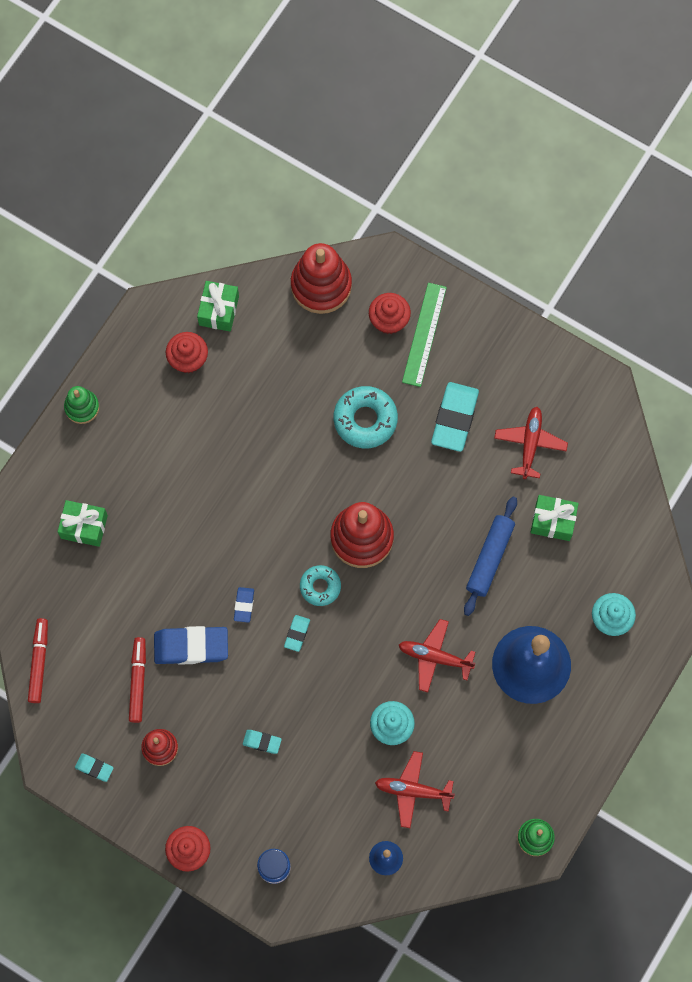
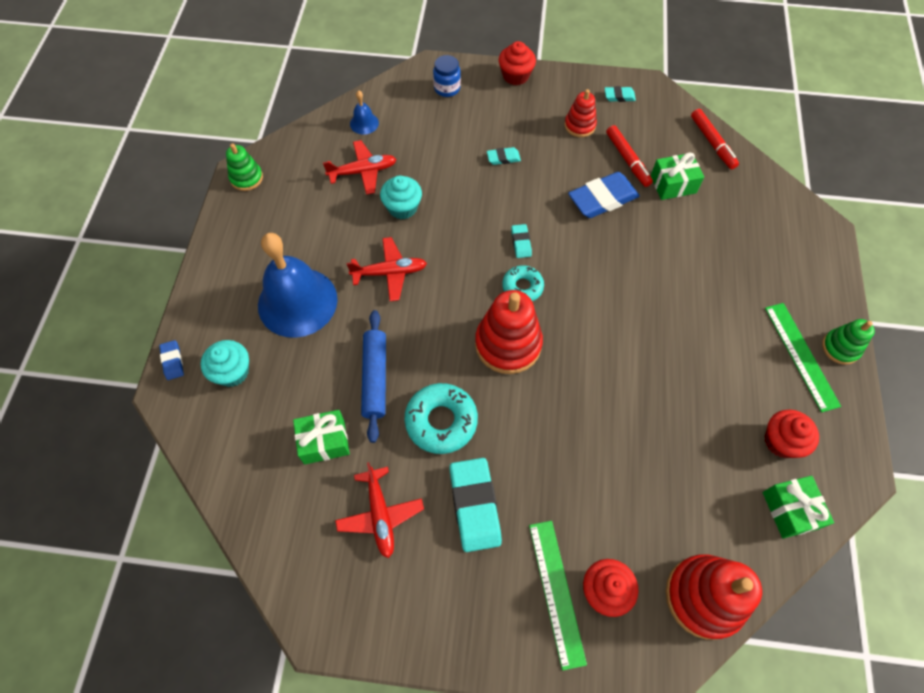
camera: 155 degrees right, 10 degrees down
green gift [58,500,108,547] -> green gift moved to [650,152,704,200]
blue eraser [234,587,254,623] -> blue eraser moved to [159,340,184,380]
turquoise donut [334,386,398,448] -> turquoise donut moved to [404,383,478,454]
none -> green ruler [765,303,841,412]

